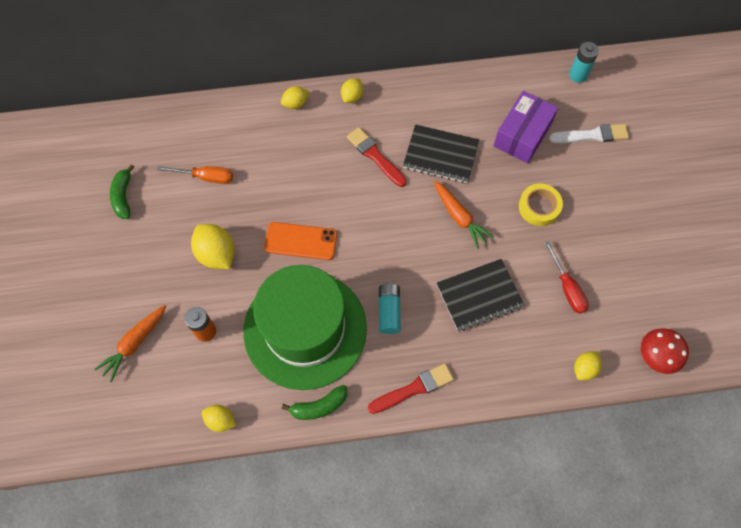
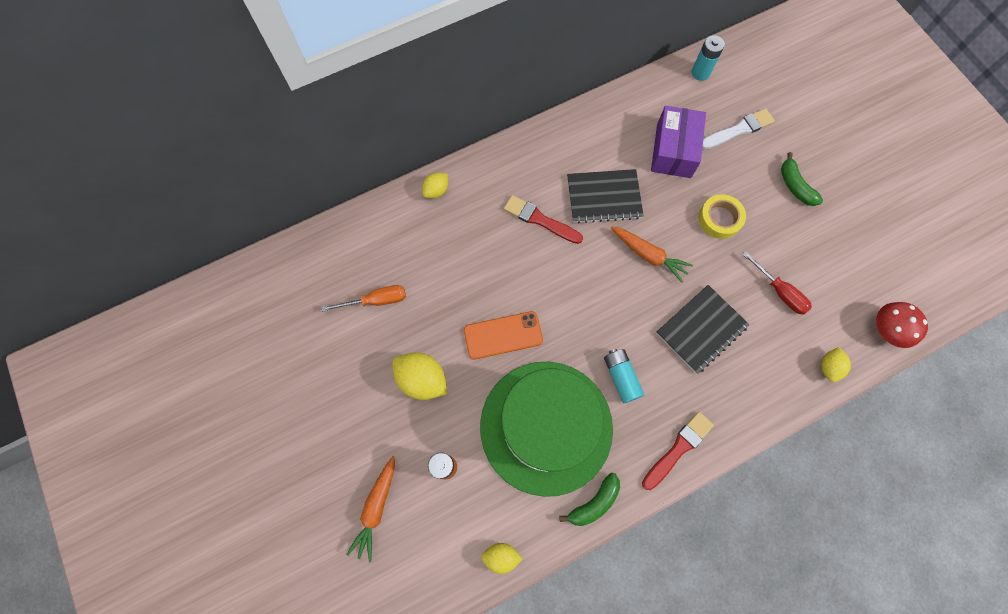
camera: 20 degrees left, 5 degrees up
green banana [110,164,134,219] -> green banana moved to [781,152,823,206]
yellow lemon [341,78,363,103] -> none

